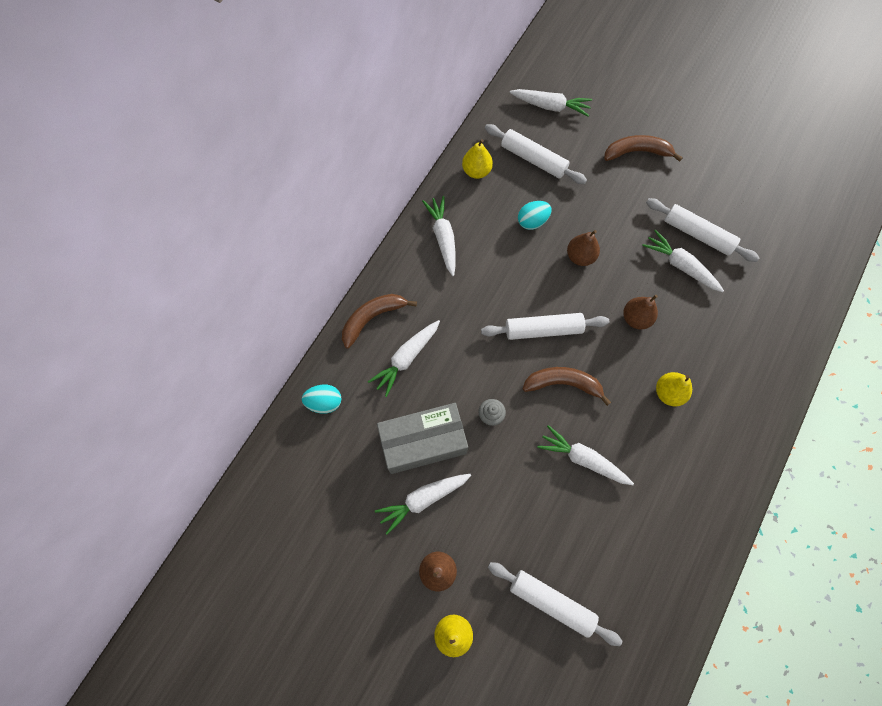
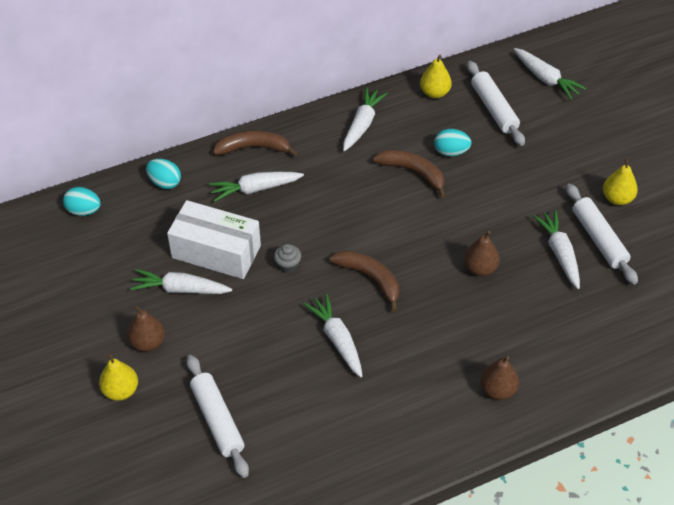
camera: 35 degrees right, 20 degrees down
grey box [377,403,468,474] -> white box [167,200,261,279]
white rolling pin [481,313,609,340] -> none
brown pear [567,230,600,266] -> brown pear moved to [480,356,519,400]
brown banana [604,135,683,162] -> brown banana moved to [373,149,446,198]
yellow pear [656,372,692,407] -> yellow pear moved to [603,158,638,205]
none -> turquoise egg [63,187,101,216]

